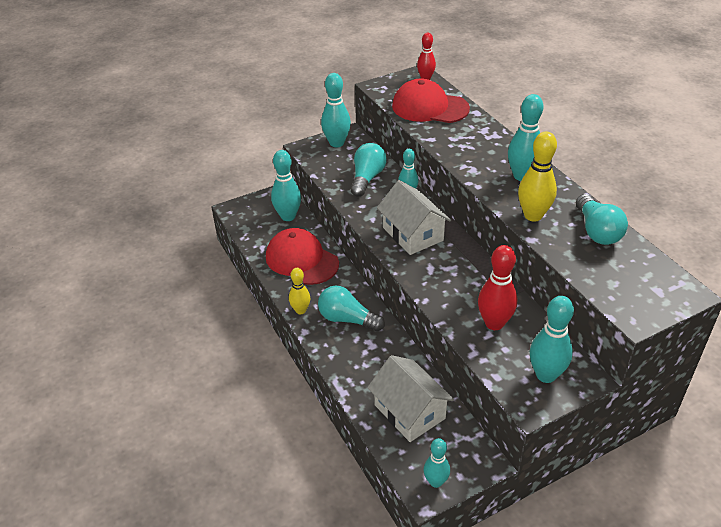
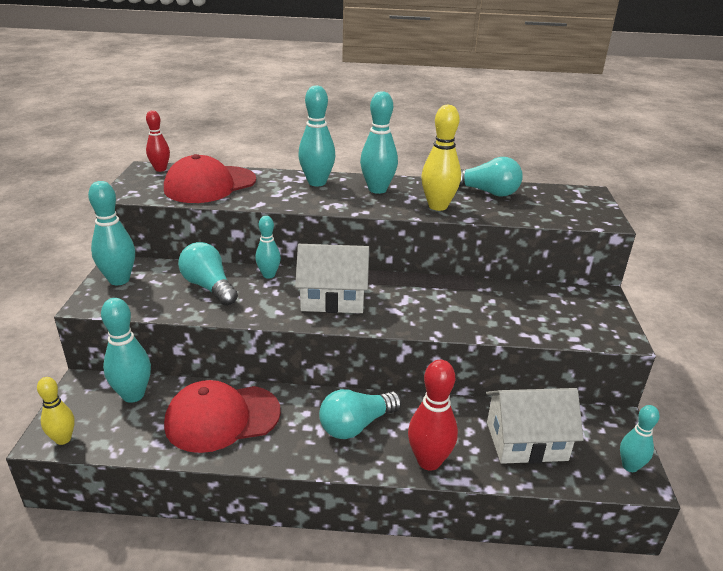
camera: 60 degrees left, 10 degrees down
yellow bowling pin [289,268,310,314] -> yellow bowling pin moved to [37,377,75,445]
red bowling pin [478,245,517,330] -> red bowling pin moved to [408,360,458,471]
turquoise bowling pin [530,296,574,383] -> turquoise bowling pin moved to [298,85,335,186]

